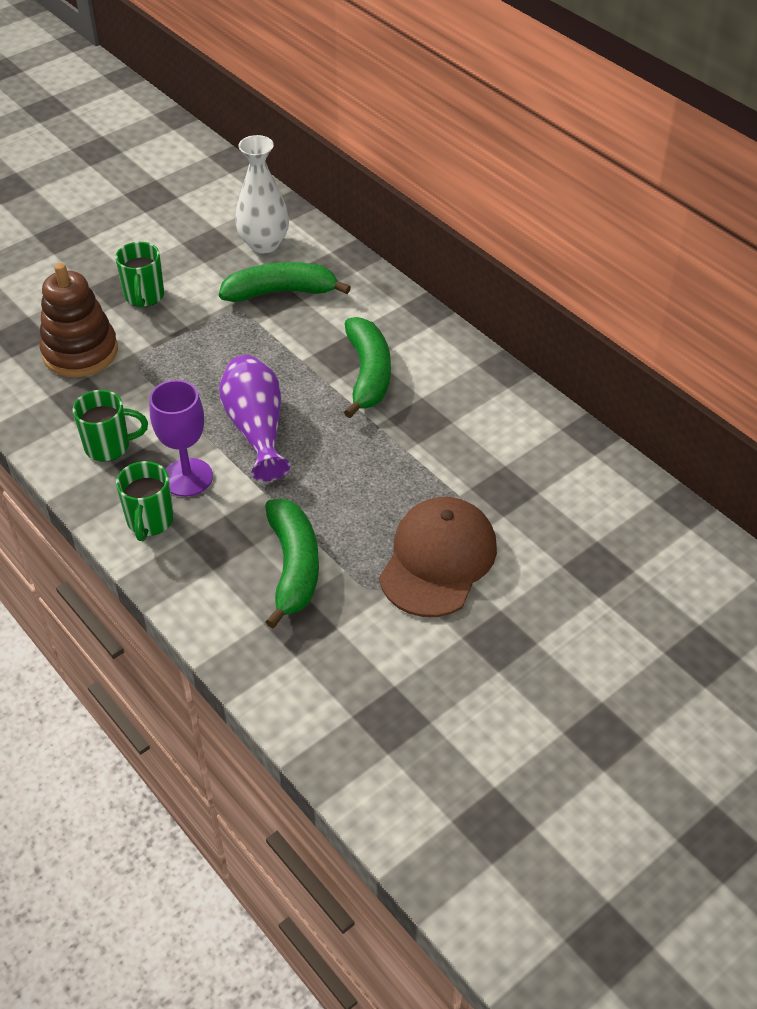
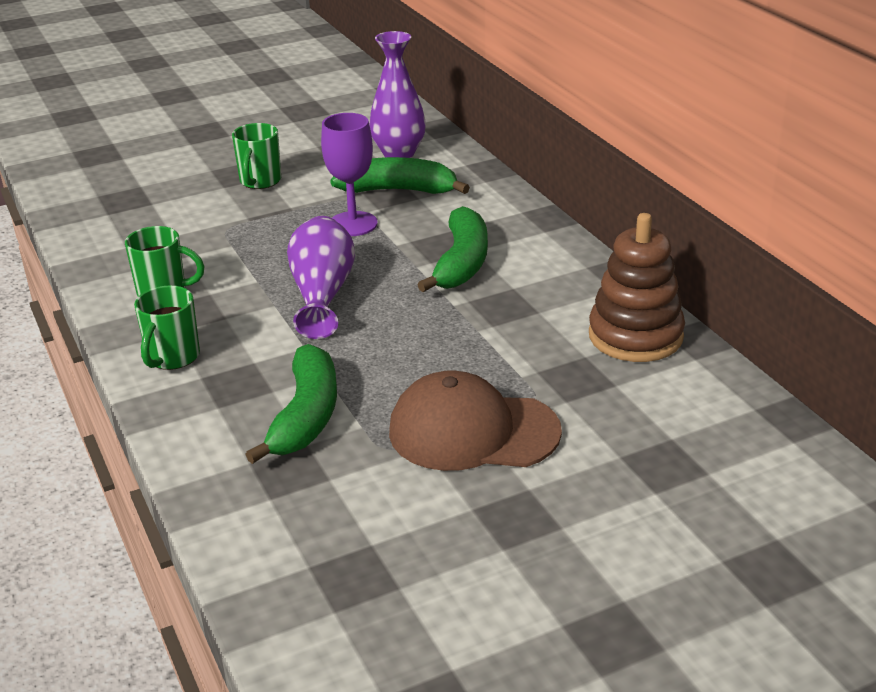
camera: 15 degrees right, 15 degrees down
brown stacking toy [39,263,118,377] -> brown stacking toy moved to [589,213,685,362]
purple goblet [149,380,213,497] -> purple goblet moved to [321,113,378,236]
white vase [235,135,289,253] -> purple vase [369,31,426,158]
brown cap [379,497,497,617] -> brown cap turned 120 degrees counterclockwise [389,370,562,471]

